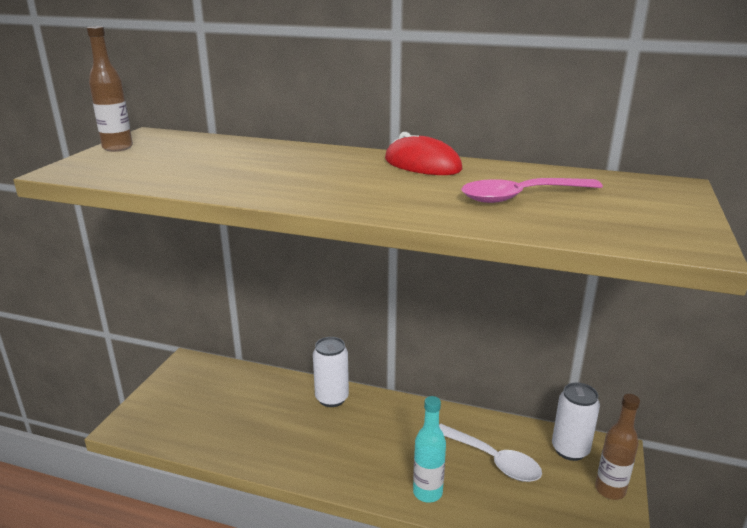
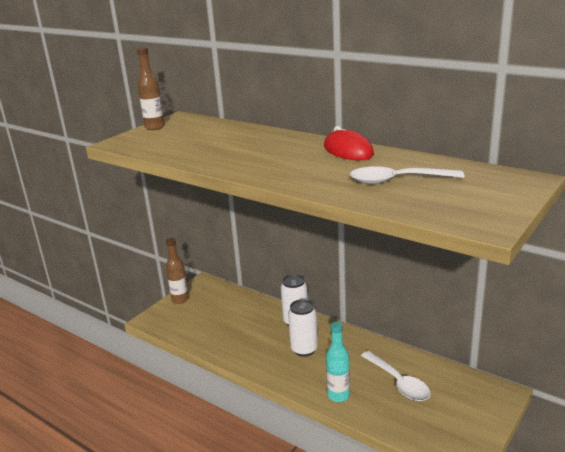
camera: 20 degrees right, 0 degrees up
pink spoon [461,178,603,203] -> white spoon [350,167,464,184]
white can [552,382,600,461] -> white can moved to [288,299,318,357]
brown bottle [595,394,640,500] -> brown bottle moved to [166,238,189,304]

